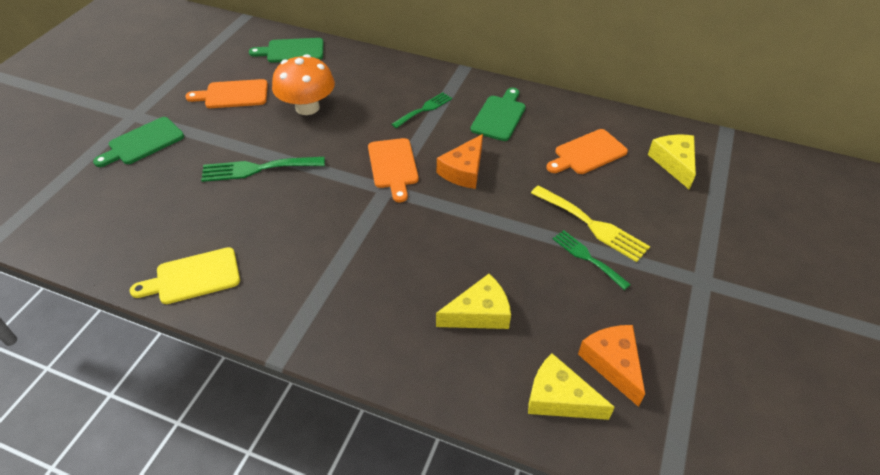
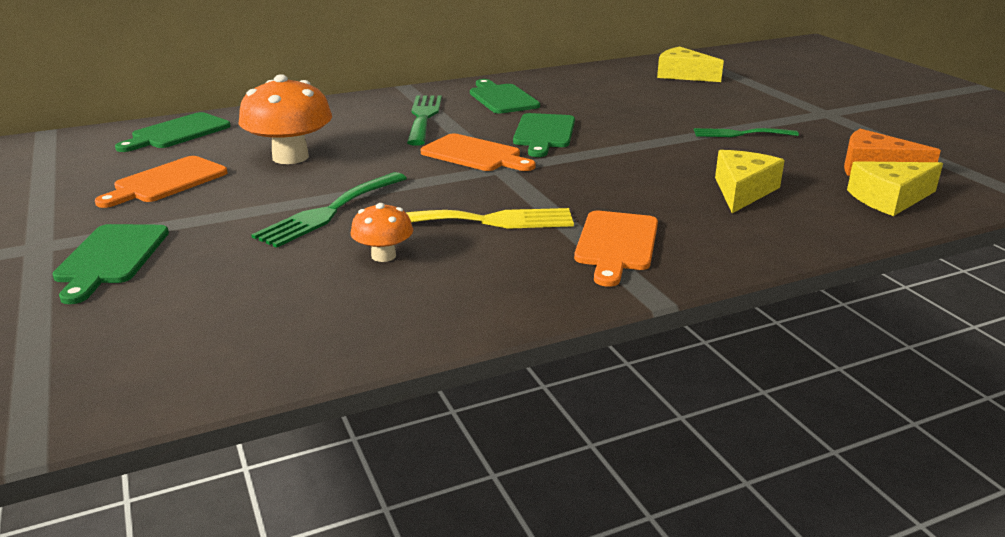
camera: 45 degrees left, 20 degrees down
yellow cutting board [130,247,240,304] -> none
green fork [392,92,452,128] -> green fork [407,95,442,146], size x1.51
orange cheese [437,134,483,189] -> green cutting board [513,113,575,157]
yellow fork [531,185,650,262] -> yellow fork moved to [406,208,574,229]
orange cutting board [546,129,628,174] -> orange cutting board moved to [574,211,658,287]
none -> orange mushroom [350,203,413,262]

